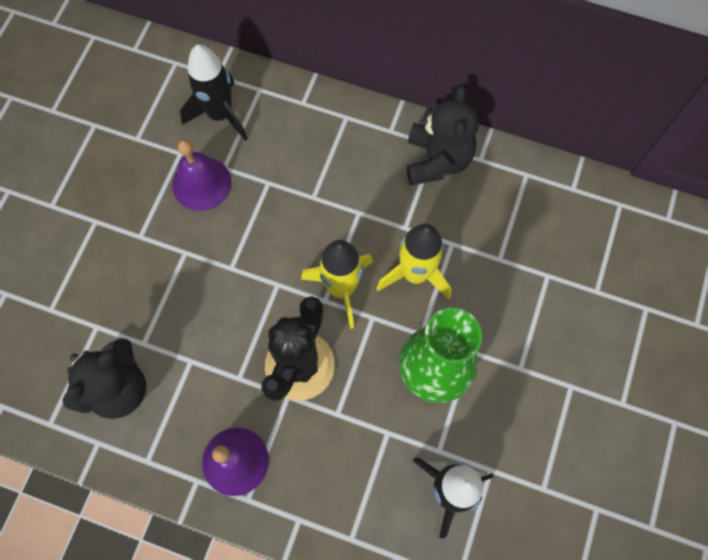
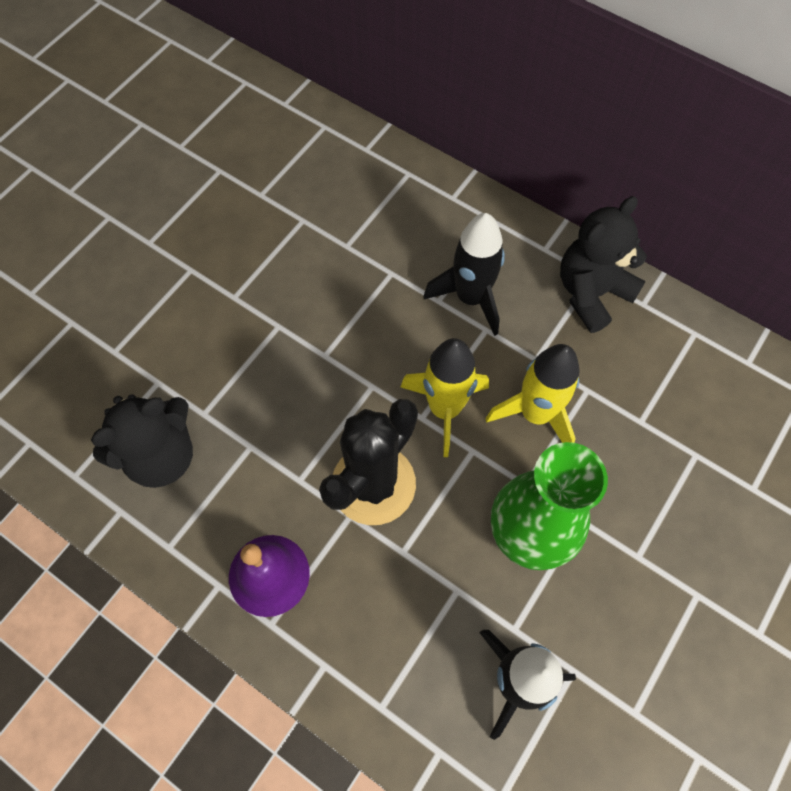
camera: 15 degrees right, 5 degrees down
purple bell [172,139,232,211] -> none
black rocket [180,44,248,141] -> black rocket moved to [424,213,505,336]
black teddy bear [407,85,479,185] -> black teddy bear turned 150 degrees counterclockwise [560,196,647,333]

